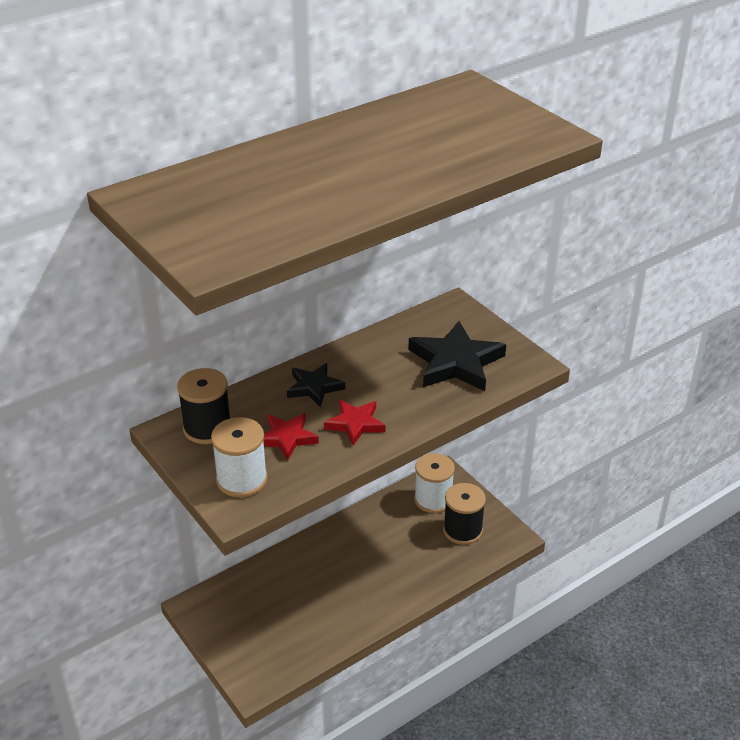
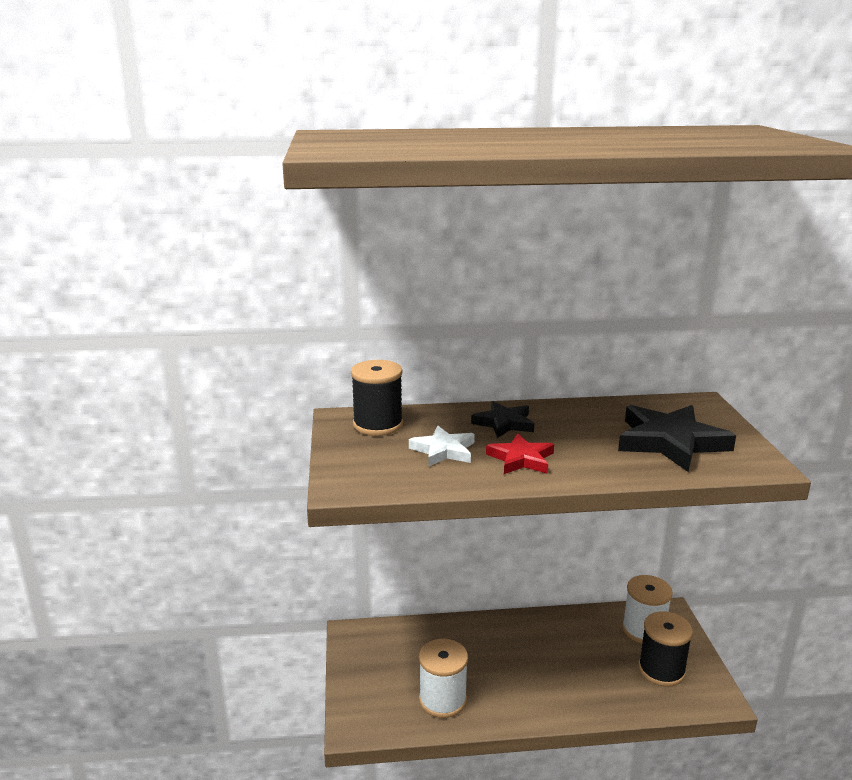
camera: 30 degrees right, 15 degrees down
white spool [211,417,268,497] -> white spool moved to [419,638,468,718]
red star [263,413,319,460] -> white star [409,426,475,467]

